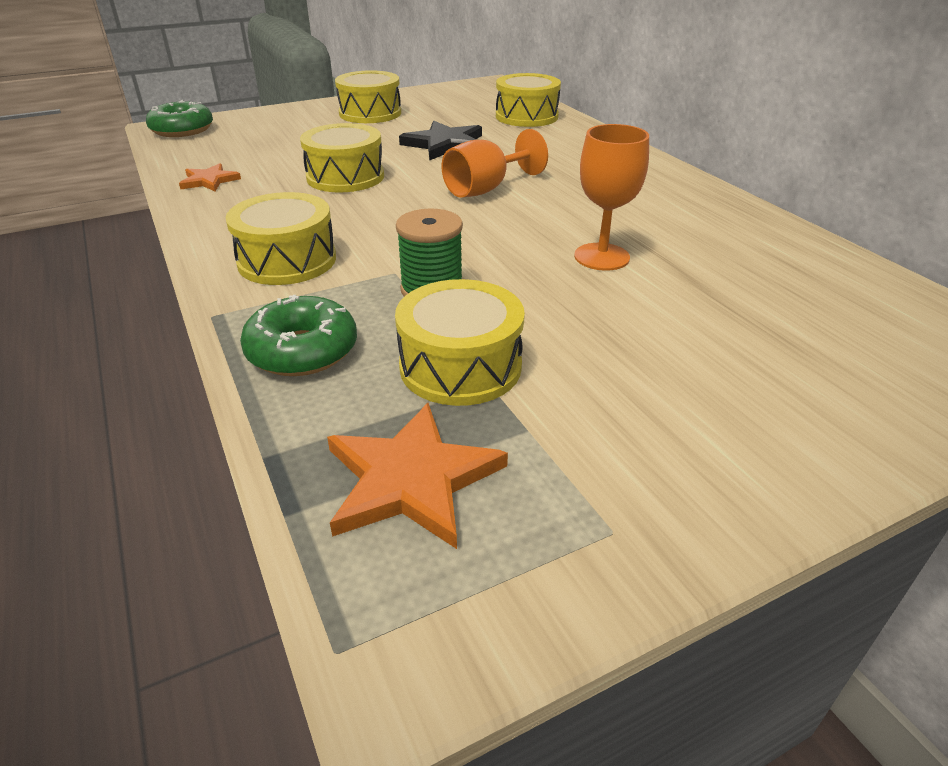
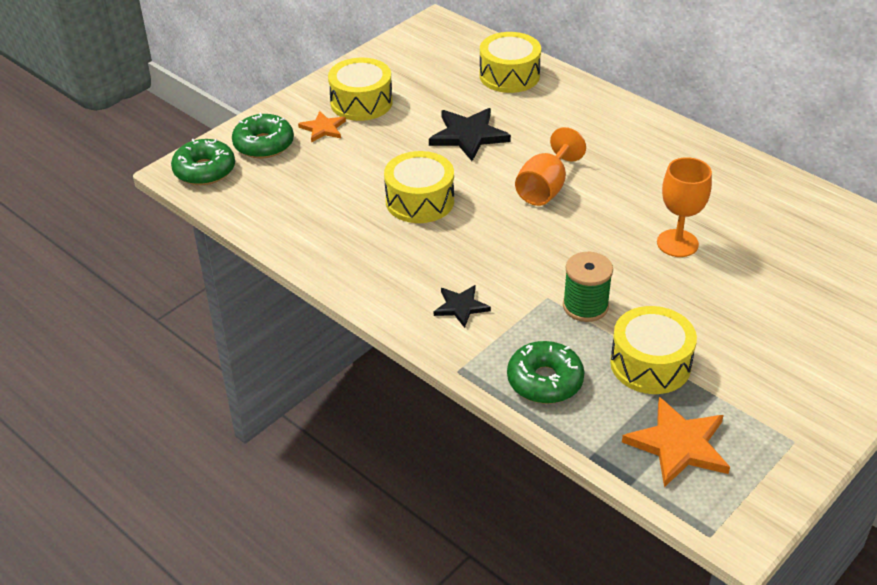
camera: 20 degrees left, 5 degrees up
orange star [179,163,241,192] -> orange star moved to [298,111,346,143]
yellow drum [225,192,336,285] -> black star [434,285,491,328]
none -> green donut [232,112,294,159]

